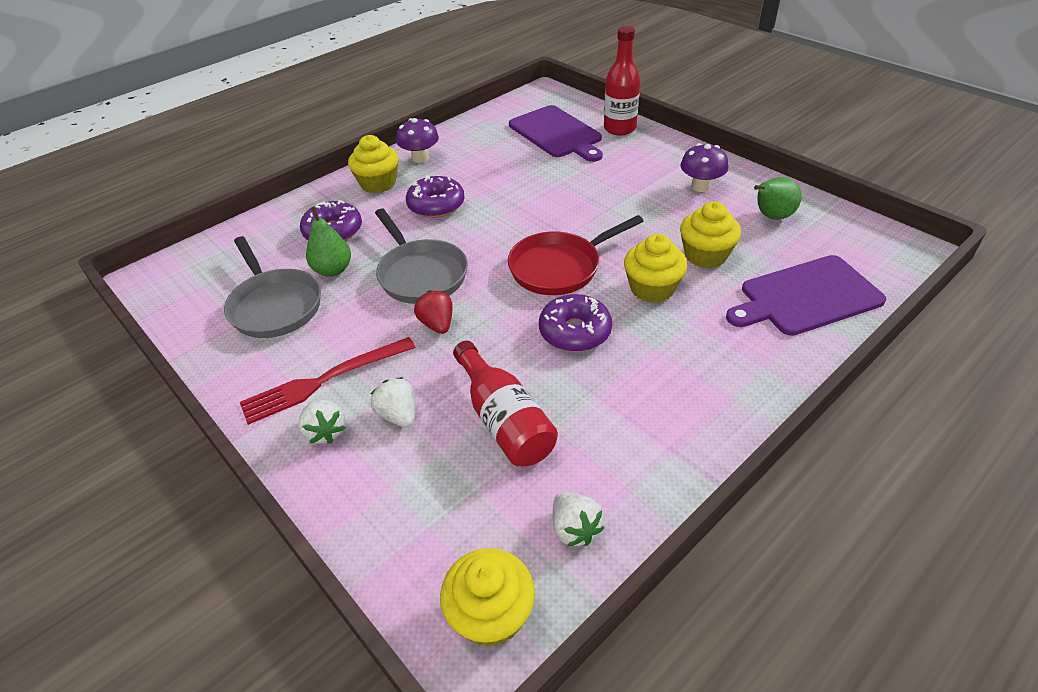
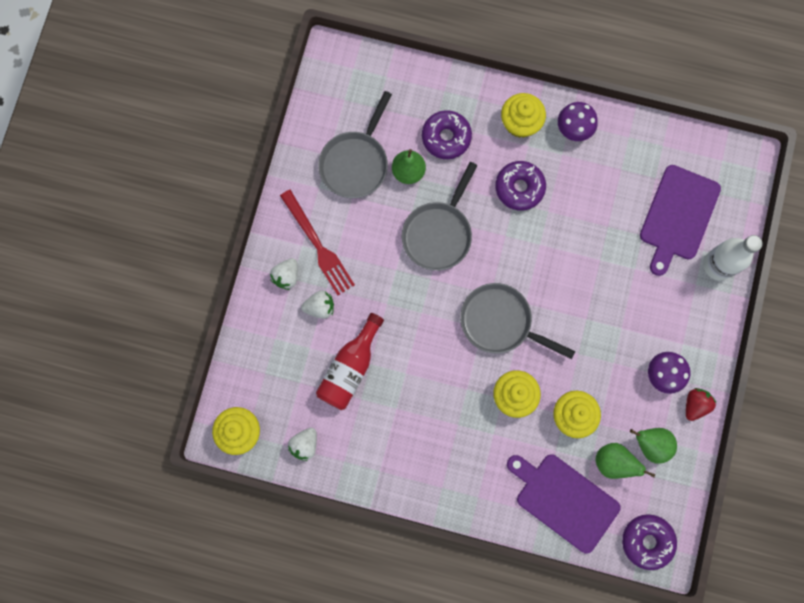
camera: 55 degrees right, 35 degrees up
red fork [240,337,416,425] -> red fork turned 150 degrees counterclockwise [280,190,355,295]
white strawberry [371,377,415,427] -> white strawberry turned 60 degrees clockwise [301,291,334,319]
red strawberry [414,290,453,334] -> red strawberry moved to [686,388,716,421]
red pan [508,215,643,295] -> grey pan [460,283,575,359]
purple donut [539,294,612,352] -> purple donut moved to [622,514,677,570]
red bottle [604,26,640,135] -> white bottle [703,235,763,281]
none -> green pear [596,443,656,479]

